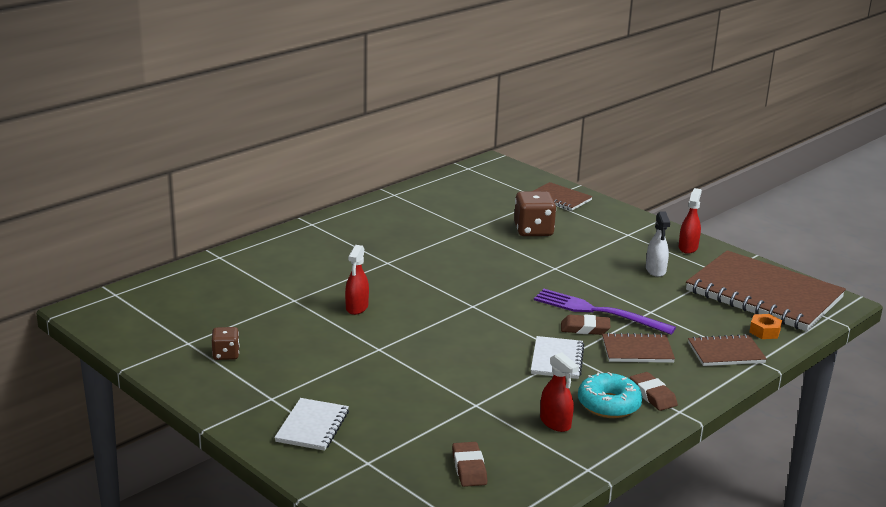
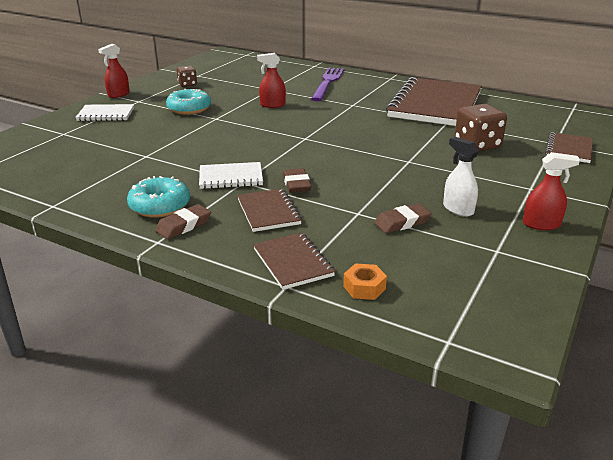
camera: 75 degrees right, 5 degrees up
brown eraser [452,442,487,487] -> brown eraser moved to [374,203,431,233]
purple fork [534,289,676,335] -> purple fork moved to [311,67,344,101]
red spray bottle [540,352,579,432] -> red spray bottle moved to [98,44,130,98]
white spray bottle [646,212,670,277] -> white spray bottle turned 75 degrees clockwise [443,137,479,217]
brown notebook [686,250,846,331] -> brown notebook moved to [386,77,482,126]
none -> turquoise donut [166,89,211,115]

